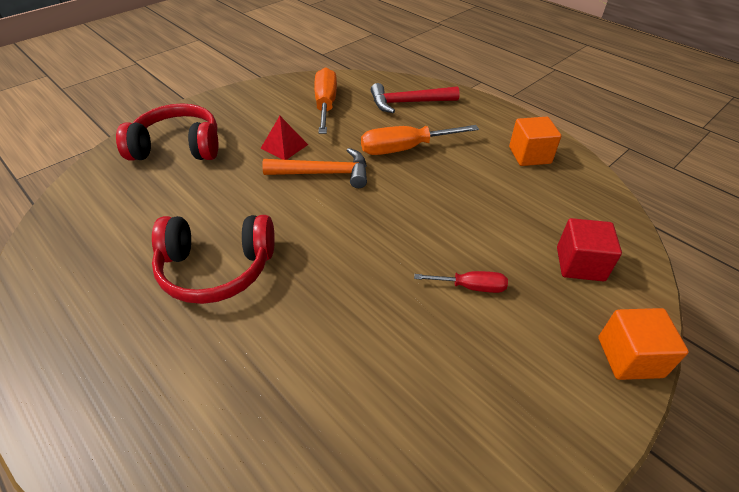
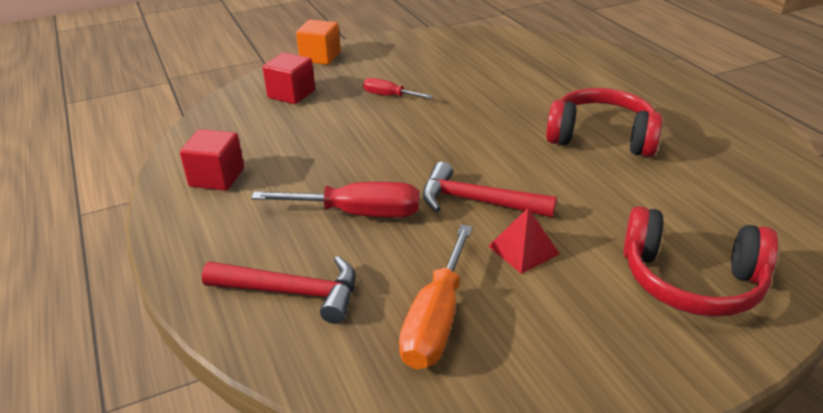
camera: 160 degrees left, 10 degrees down
orange hammer [262,148,367,188] -> red hammer [423,162,557,217]
orange screwdriver [361,125,479,155] -> red screwdriver [251,182,419,218]
orange cube [509,117,561,166] -> red cube [180,129,244,191]

